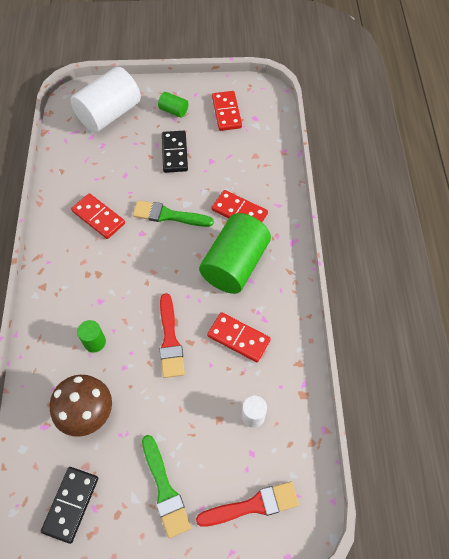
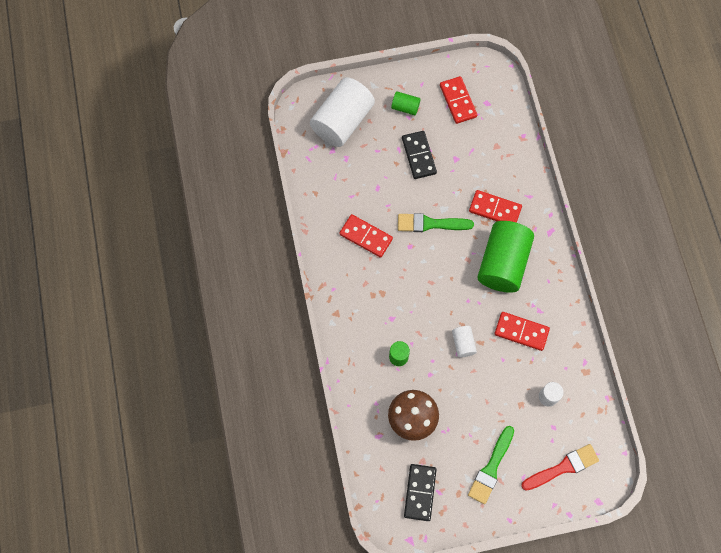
camera: 10 degrees left, 10 degrees up
green brush [142,435,191,538] -> green brush turned 60 degrees clockwise [468,426,514,504]
red brush [160,293,185,378] -> white cylinder [452,326,477,357]

